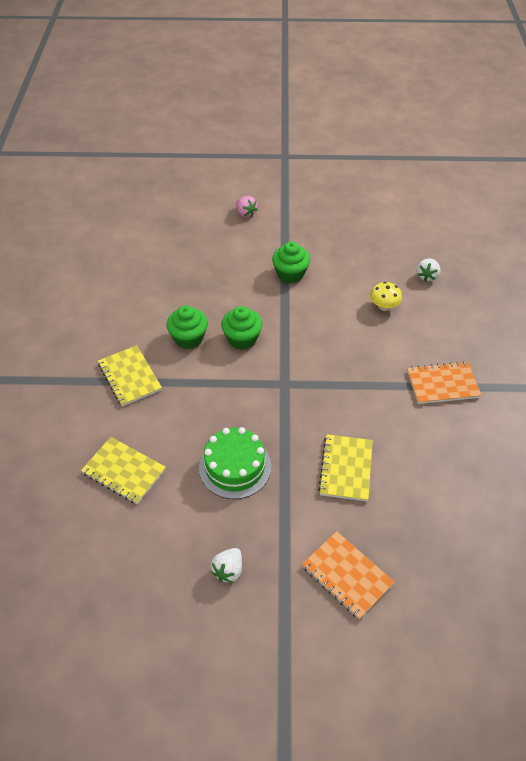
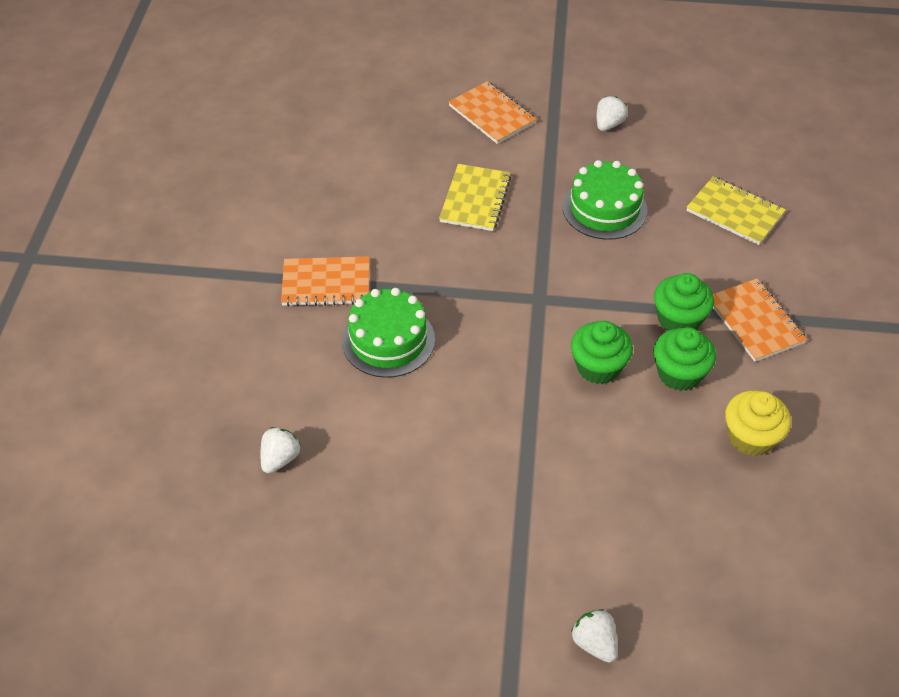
camera: 175 degrees left, 0 degrees up
yellow notebook [98,345,162,407] -> orange notebook [713,279,807,362]
pink strawberry [236,196,258,218] -> white strawberry [571,609,618,663]
green cupcake [272,241,310,283] -> green cupcake moved to [654,273,714,331]
yellow mushroom [370,282,402,311] -> none
none -> green cake [342,288,435,378]
none -> yellow cupcake [725,390,791,456]

